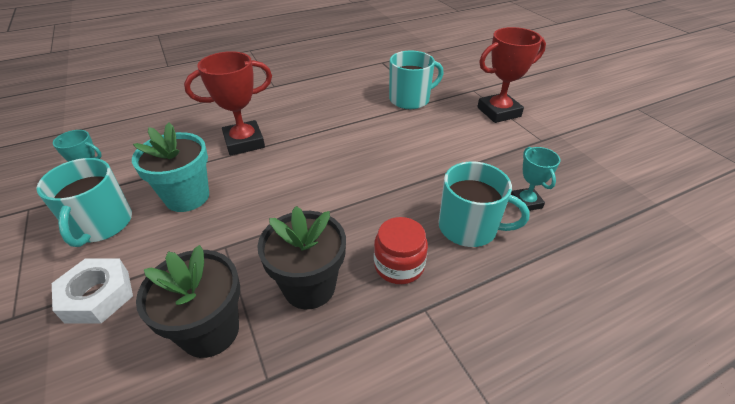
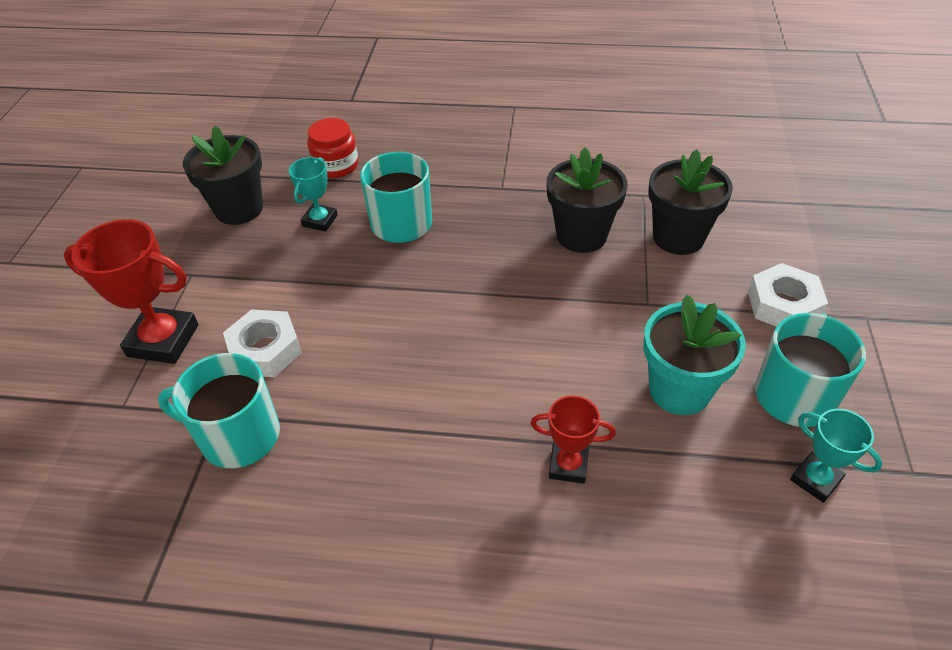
camera: 145 degrees left, 5 degrees up
red trophy [184,51,272,155] -> red trophy [531,395,616,484], size x0.58
red jar [374,217,428,284] -> red jar moved to [307,118,358,178]
none -> black flower pot [183,126,263,225]
none -> white nut [223,309,302,377]

